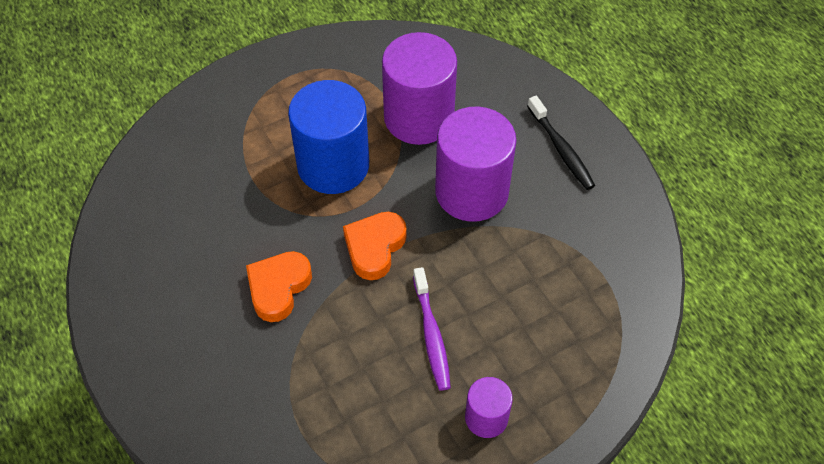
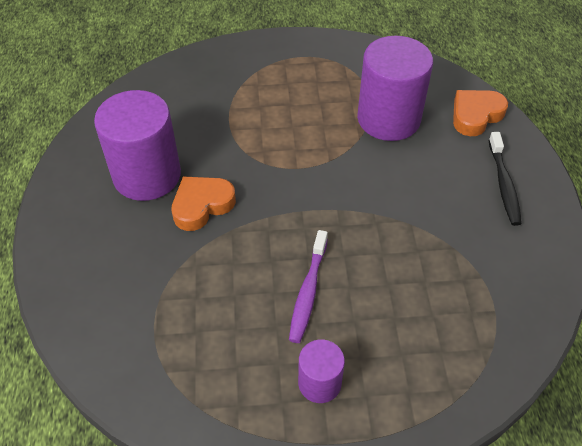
camera: 25 degrees right, 5 degrees down
blue cylinder [288,80,369,194] -> none
orange heart [343,212,407,280] -> orange heart moved to [453,90,508,136]
purple cylinder [435,107,517,222] -> purple cylinder moved to [94,90,181,201]

